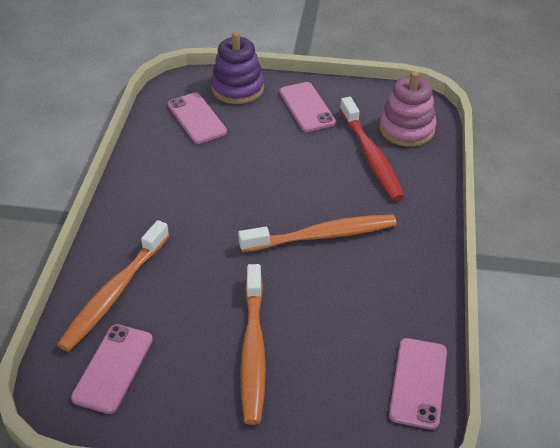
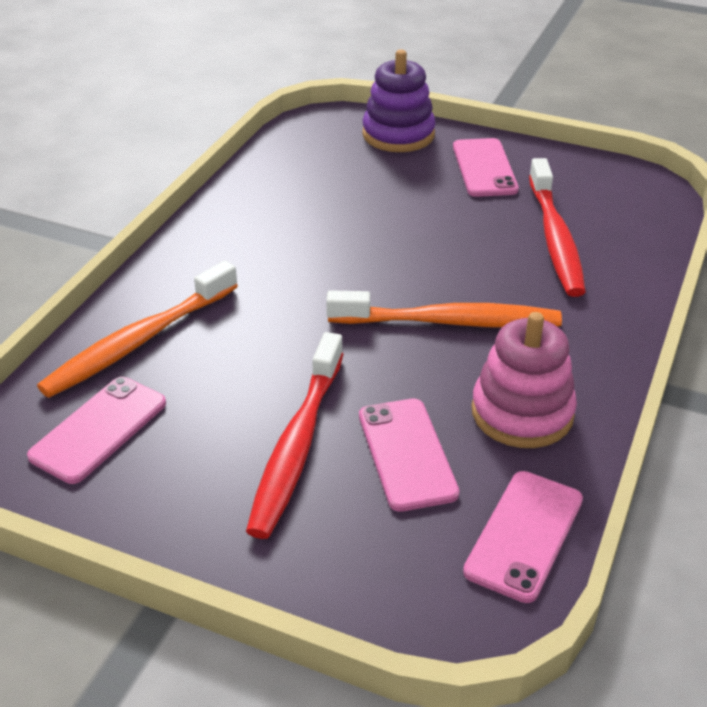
camera: 15 degrees right, 5 degrees down
pink phone [168,93,227,144] -> pink phone moved to [359,398,459,512]
orange toothbrush [240,264,266,425] -> red toothbrush [246,332,343,539]
pink stacking toy [379,71,437,147] -> pink stacking toy moved to [471,312,577,448]

